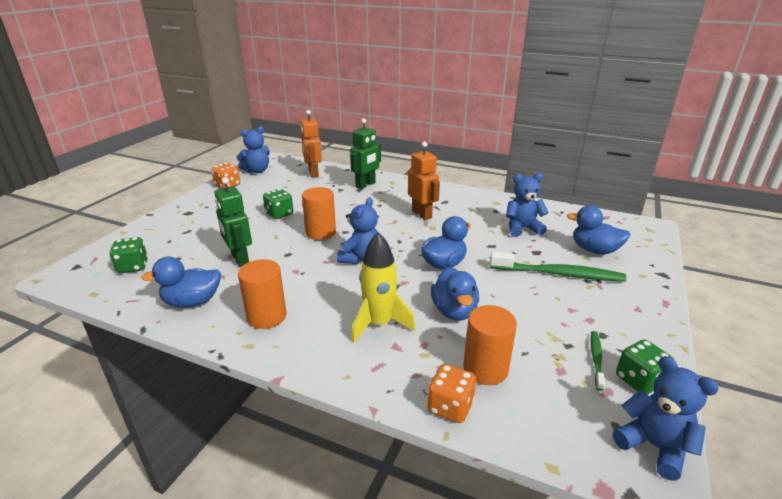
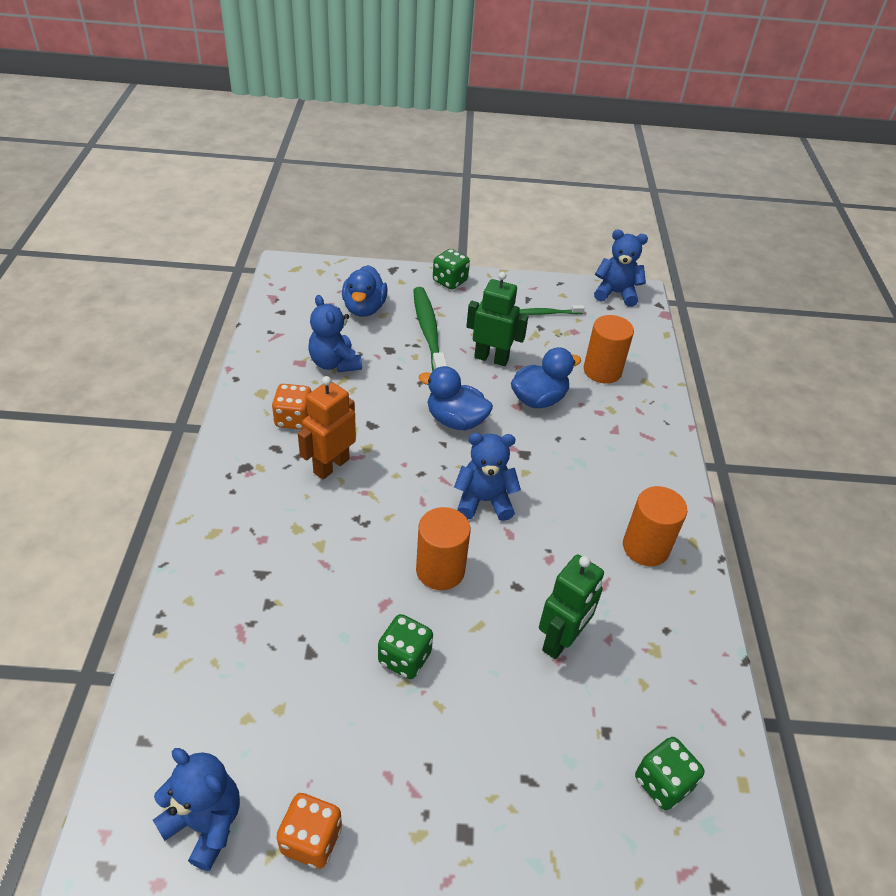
camera: 115 degrees left, 15 degrees up
blue duck [141,256,221,308] -> none
orange robot [300,110,322,178] -> none
green robot [350,118,381,189] -> green robot moved to [466,272,528,366]
yellow rocket [351,232,415,343] -> none
orange dice [427,364,476,423] -> orange dice moved to [272,384,311,430]
blue teddy bear [613,356,719,481] -> blue teddy bear turned 75 degrees clockwise [594,230,648,307]
green dice [616,340,674,394] -> green dice moved to [433,249,470,290]

